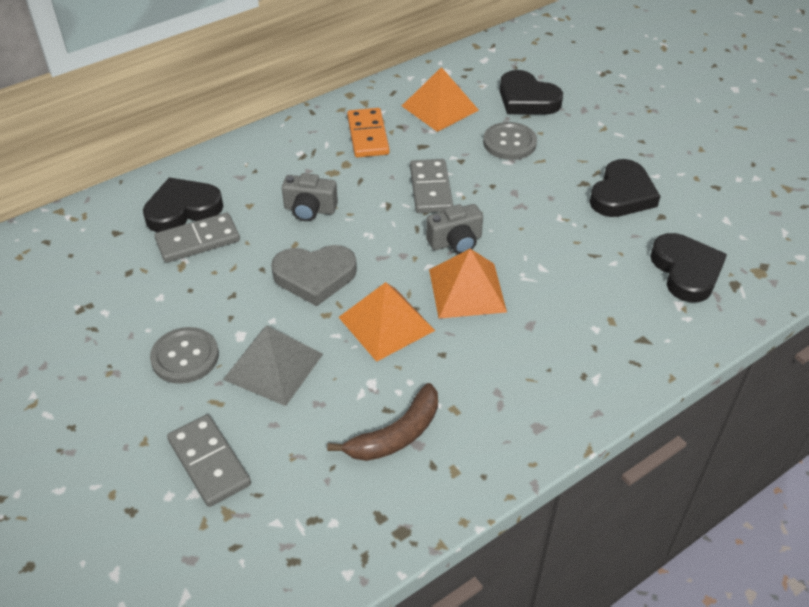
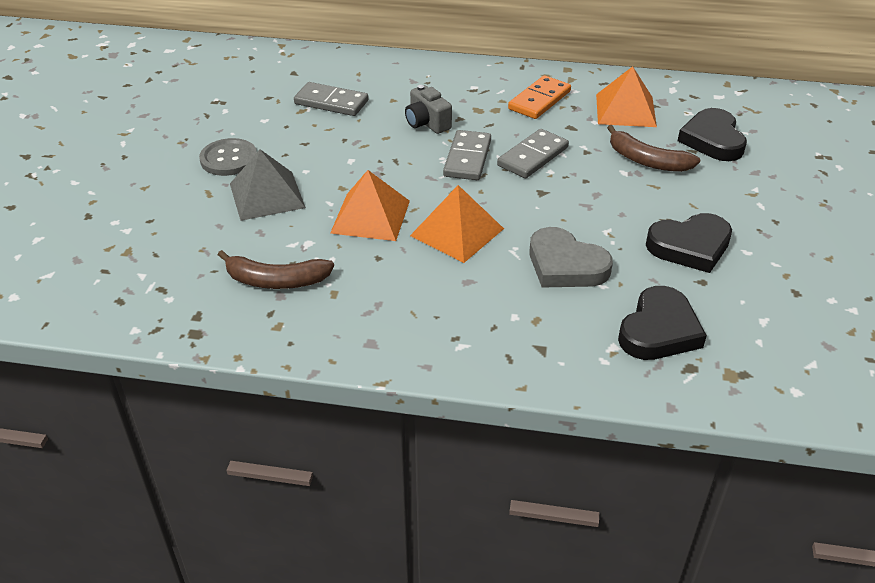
camera: 45 degrees right, 5 degrees down
black heart [143,177,223,232] -> none
grey domino [167,414,251,507] -> grey domino moved to [443,130,491,180]
grey heart [271,245,357,306] -> grey heart moved to [529,227,613,288]
grey camera [426,204,483,254] -> none
grey button [483,122,537,160] -> brown banana [607,125,700,172]

